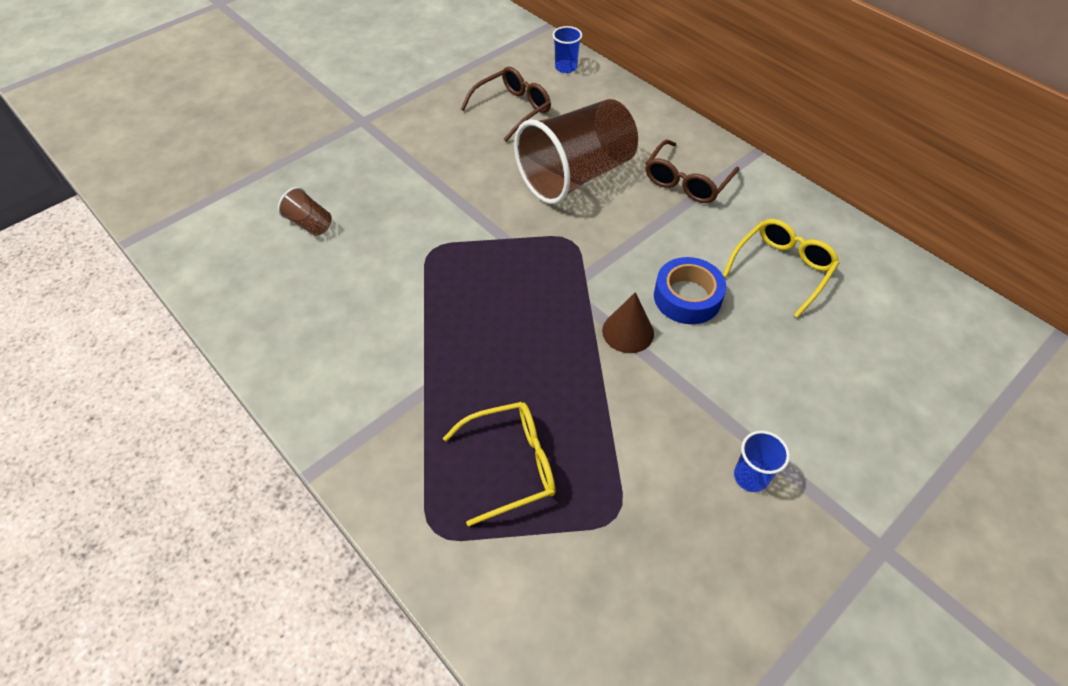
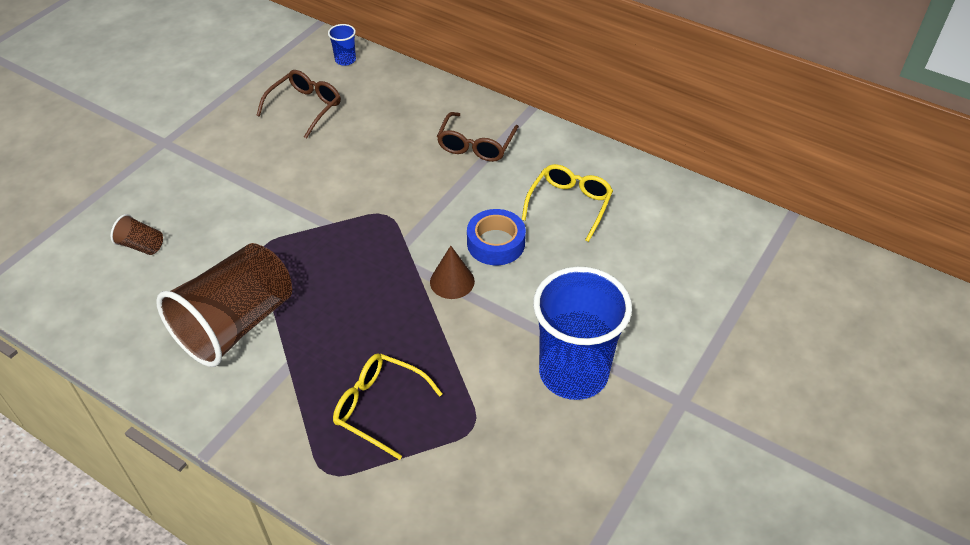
camera: 15 degrees left, 5 degrees down
yellow glasses [443,402,556,527] -> yellow glasses turned 120 degrees counterclockwise [333,354,442,460]
brown cup [514,99,638,204] -> brown cup moved to [156,243,292,367]
blue cup [734,431,790,492] -> blue cup [533,267,632,400], size x2.45

